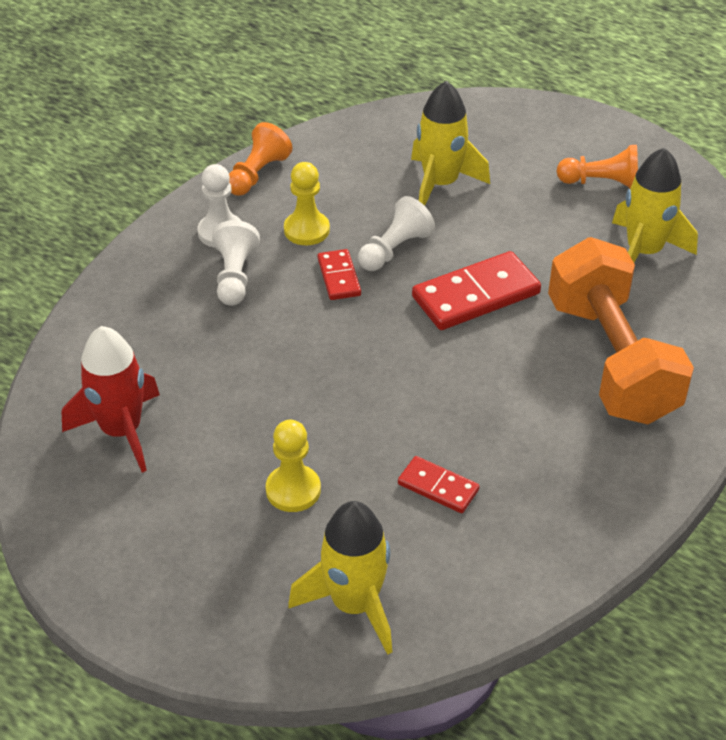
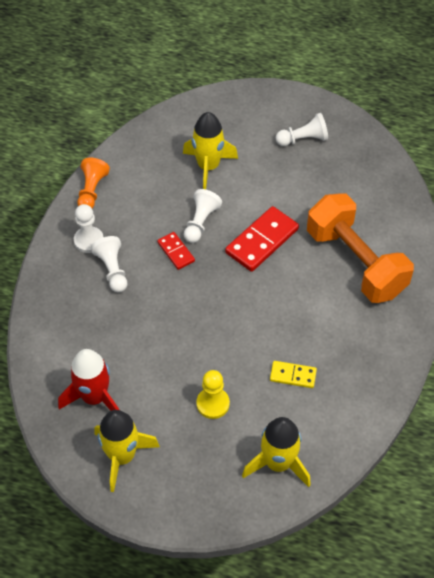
camera: 20 degrees left, 10 degrees up
yellow pawn [284,162,330,245] -> none
red domino [398,456,480,513] -> yellow domino [270,361,317,388]
orange pawn [556,145,638,188] -> white pawn [276,113,328,146]
yellow rocket [612,147,698,263] -> yellow rocket moved to [94,410,160,492]

